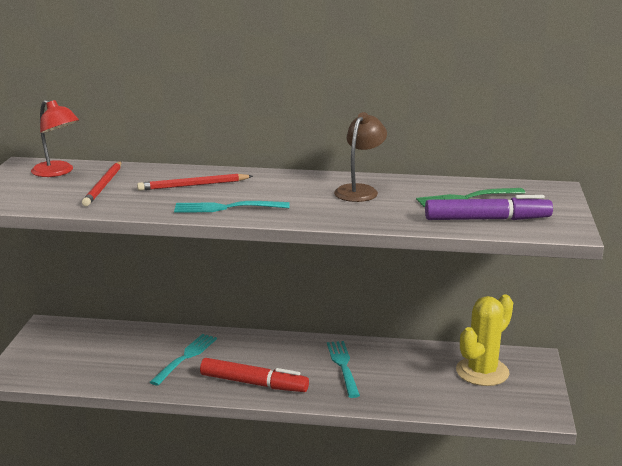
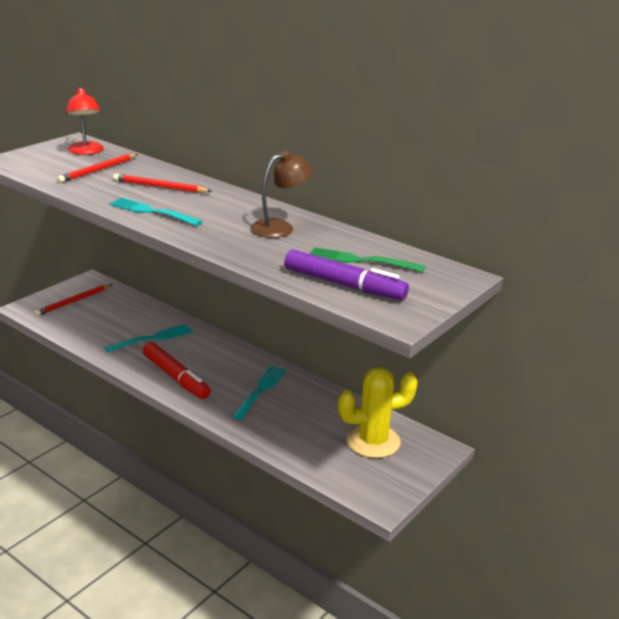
camera: 30 degrees right, 5 degrees up
none -> red pencil [34,284,112,316]

